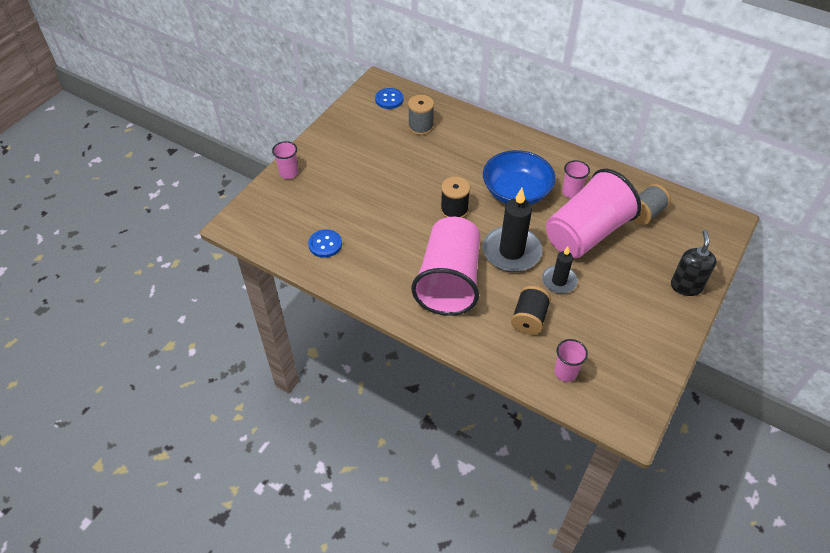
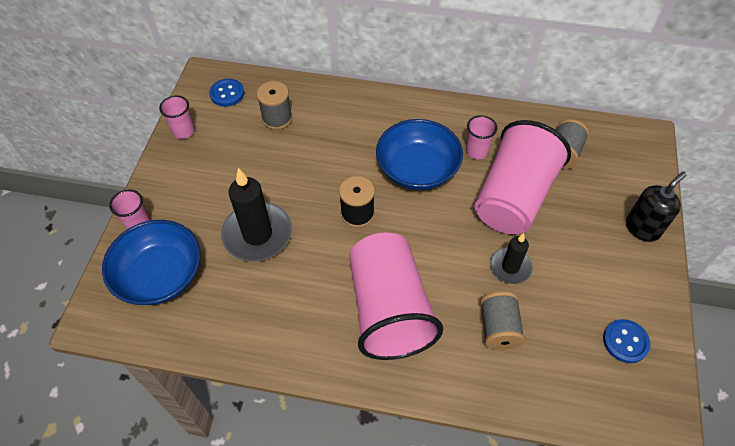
camera: 20 degrees left, 5 degrees up
blue button [308,229,342,258] -> blue button moved to [603,319,651,363]
black candle [483,188,542,272] -> black candle moved to [221,168,292,262]
black spool [511,286,551,335] -> grey spool [480,291,525,350]
pink cup [554,339,588,382] -> pink cup moved to [159,96,194,139]
black soap dispenser [671,230,717,296] -> black soap dispenser turned 60 degrees clockwise [626,171,687,242]
none -> blue bowl [102,220,201,305]

